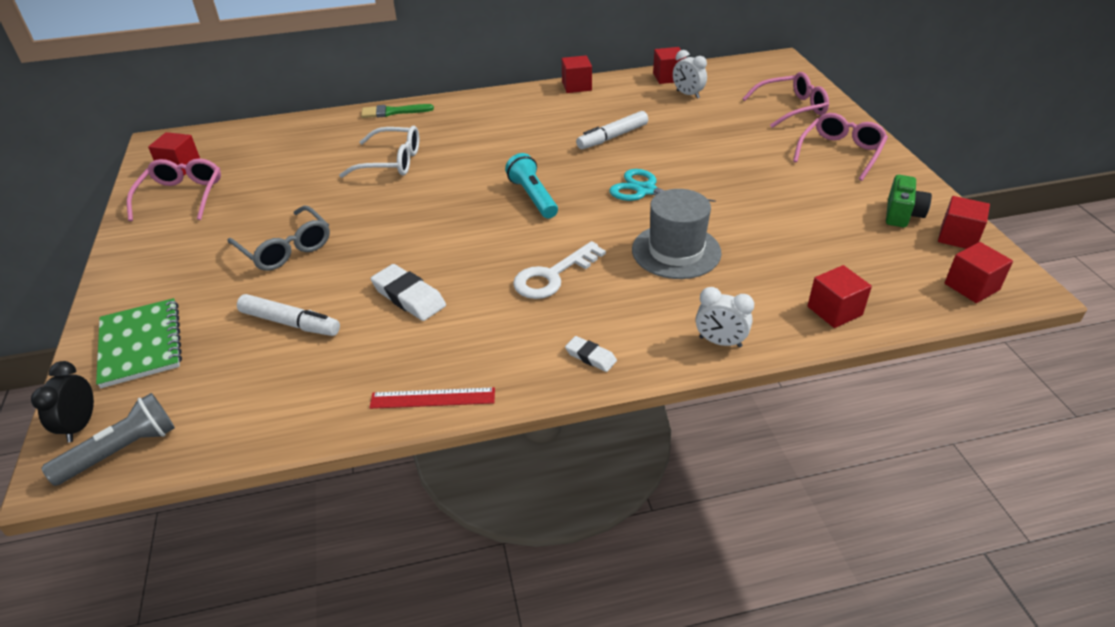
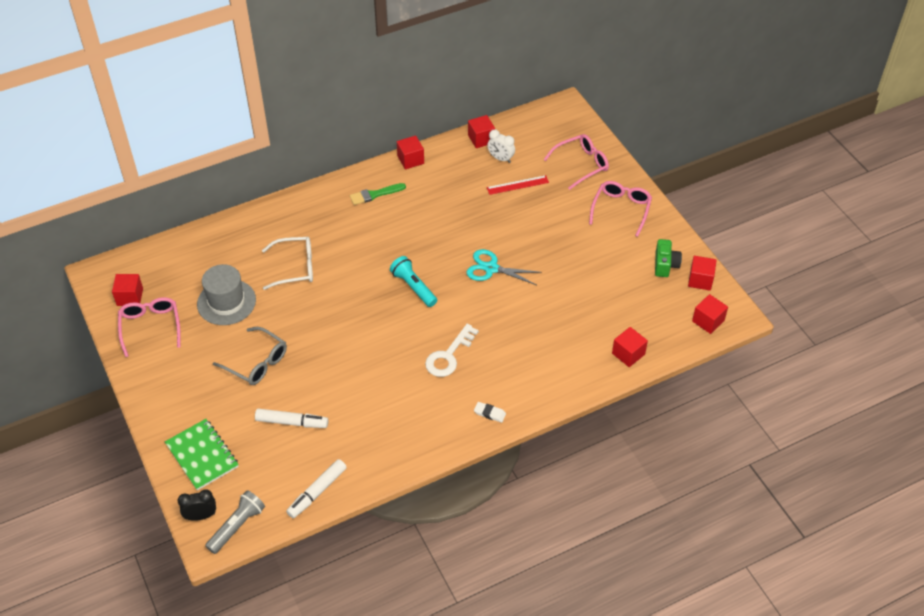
camera: 15 degrees left, 10 degrees up
black clock [31,361,94,442] -> black clock turned 90 degrees clockwise [178,489,216,521]
green brush [361,104,434,118] -> green brush moved to [350,183,406,205]
red ruler [369,387,495,409] -> red ruler moved to [487,175,549,195]
white eraser [370,264,446,321] -> none
white marker [576,111,648,149] -> white marker moved to [286,459,347,518]
grey hat [632,189,722,279] -> grey hat moved to [197,264,256,325]
white clock [696,287,754,348] -> none

